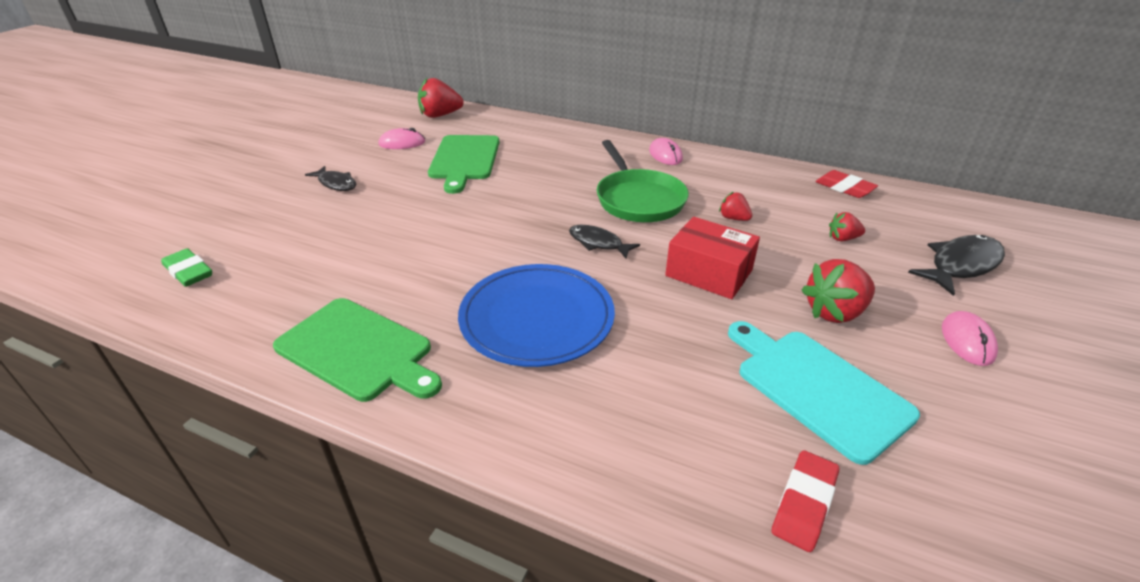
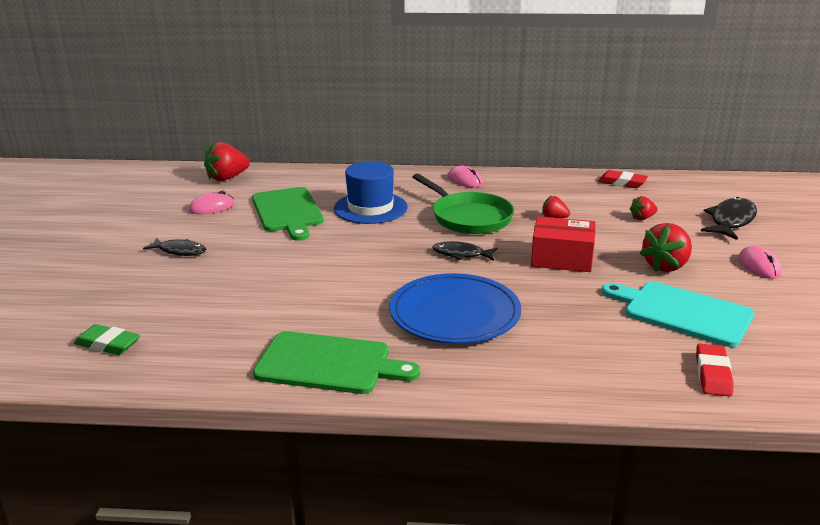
camera: 20 degrees left, 10 degrees down
none -> blue hat [334,161,408,224]

